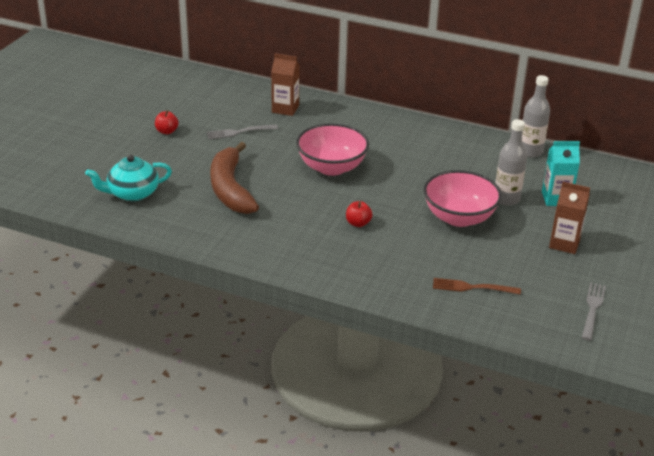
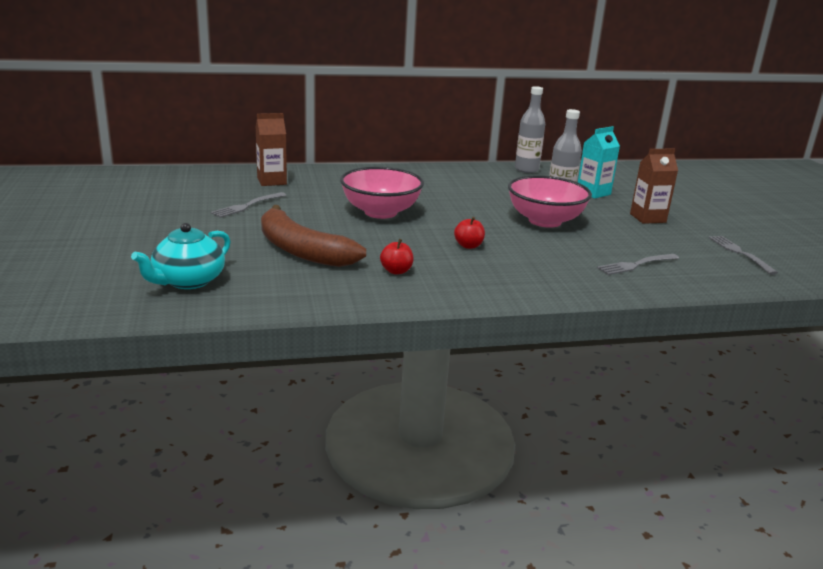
camera: 35 degrees left, 10 degrees down
red apple [155,110,179,134] -> red apple moved to [380,239,414,274]
brown fork [433,278,521,295] -> grey fork [597,254,679,275]

